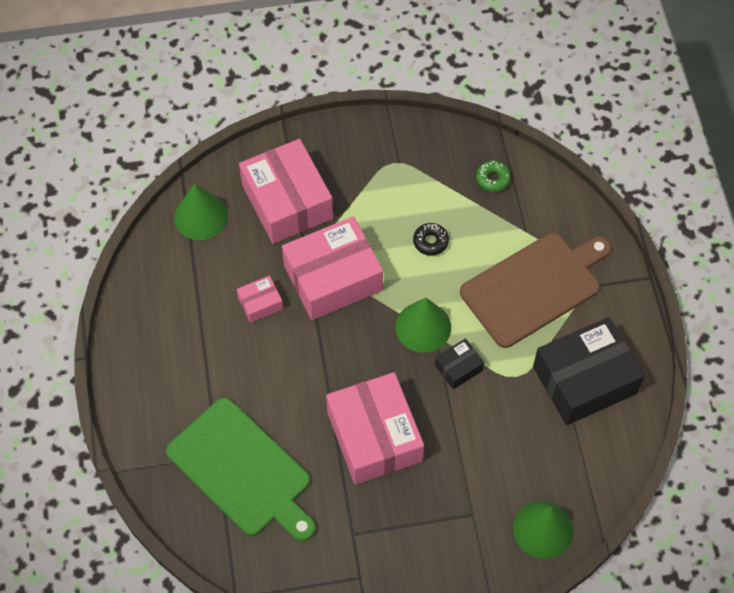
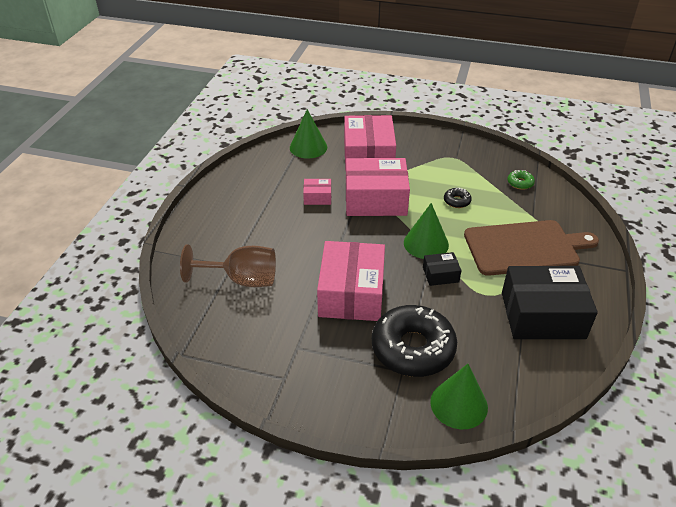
camera: 25 degrees right, 20 degrees down
green cutting board [166,398,316,541] -> brown goblet [180,244,276,287]
none -> black donut [372,305,457,377]

